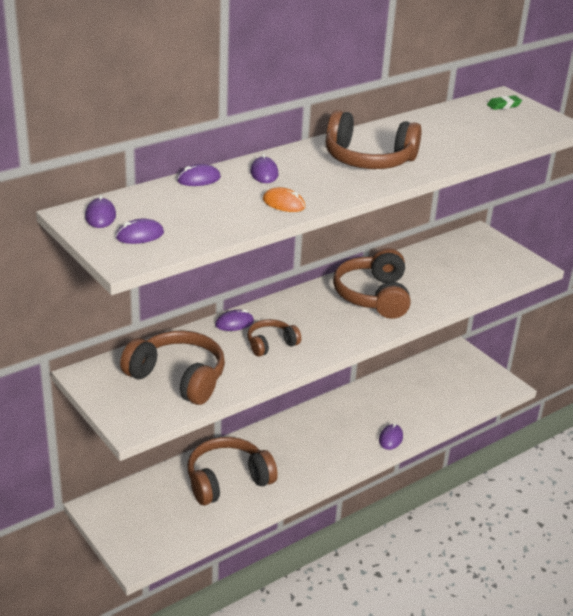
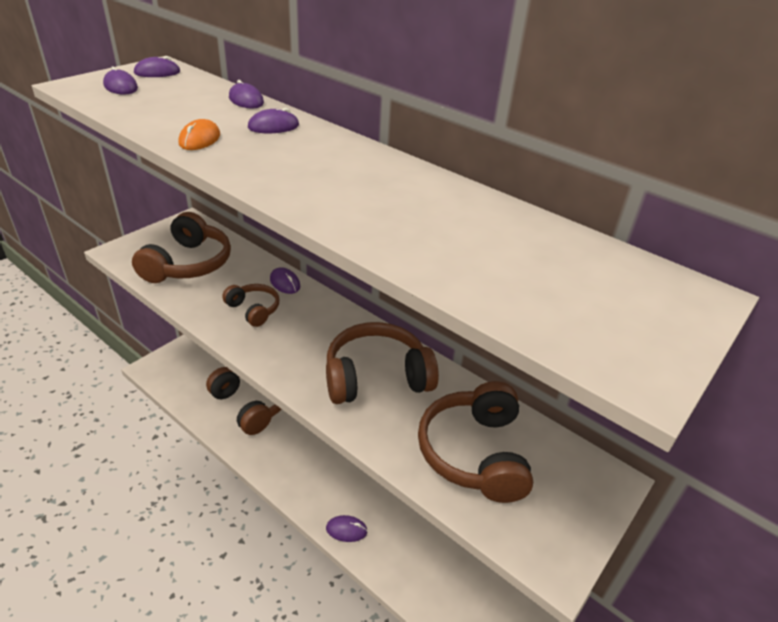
camera: 75 degrees right, 5 degrees up
brown headphones [325,110,422,169] -> brown headphones moved to [418,381,533,503]
green eraser [487,95,522,110] -> none

